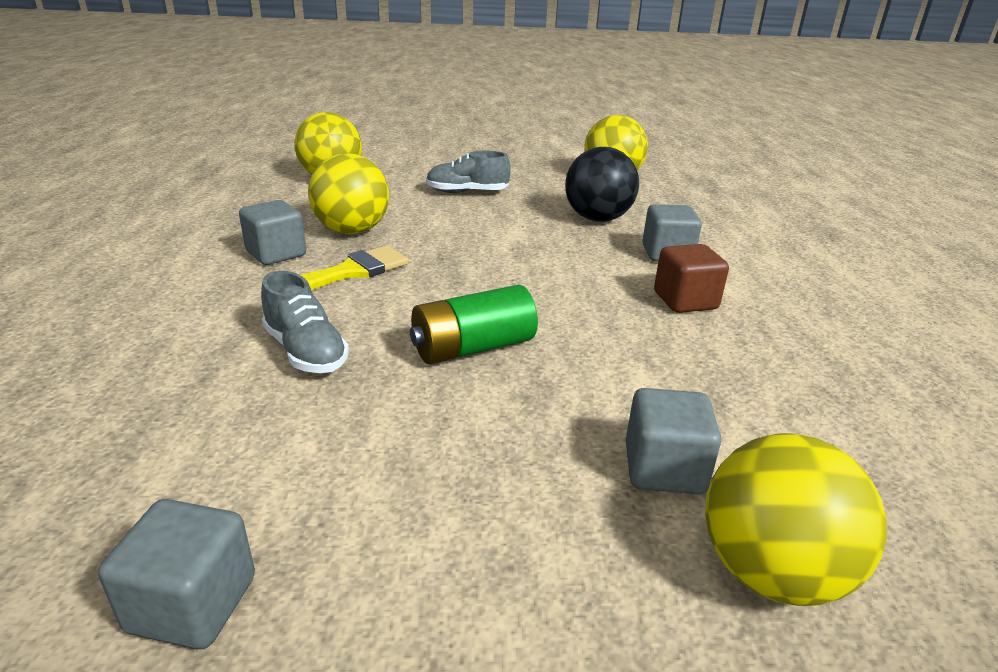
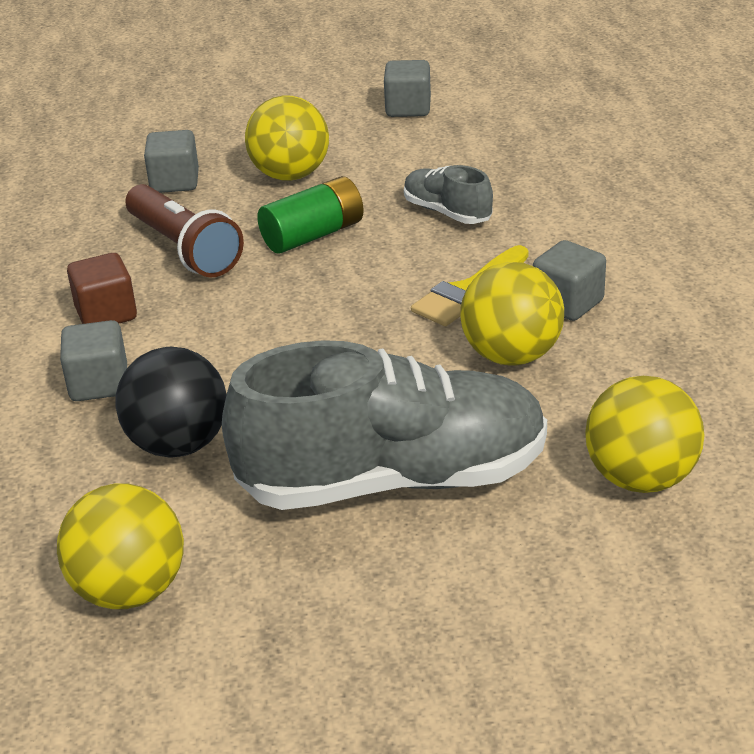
camera: 175 degrees right, 5 degrees up
grey shoe [426,151,511,193] -> grey shoe [222,340,547,510], size x2.23
yellow ball [705,433,887,606] -> yellow ball moved to [245,95,329,181]
none -> brown flashlight [126,184,244,277]

